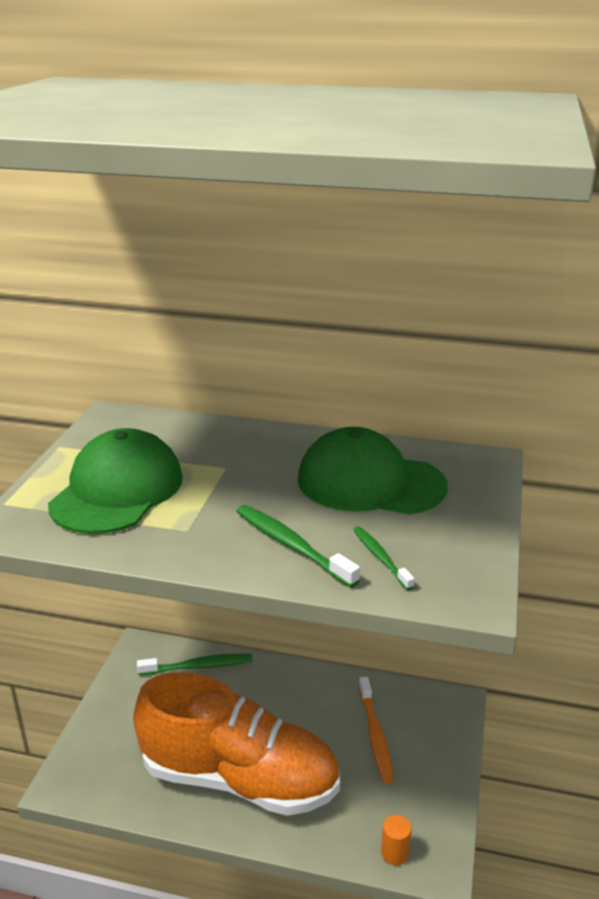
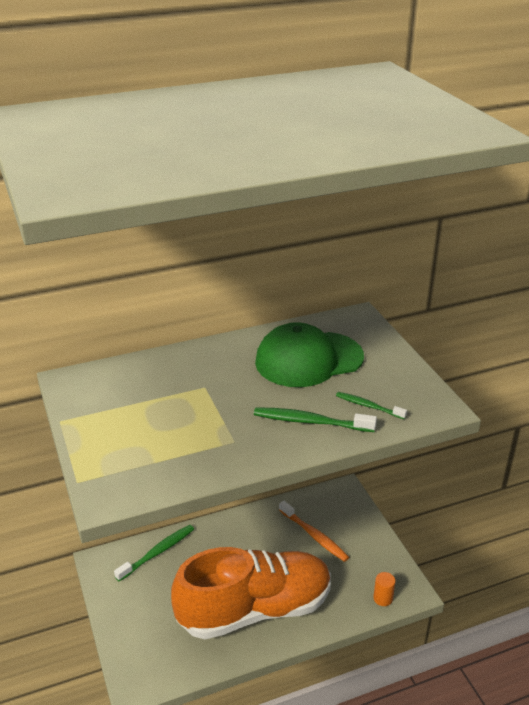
camera: 35 degrees left, 5 degrees up
green cap [48,428,183,534] -> none

